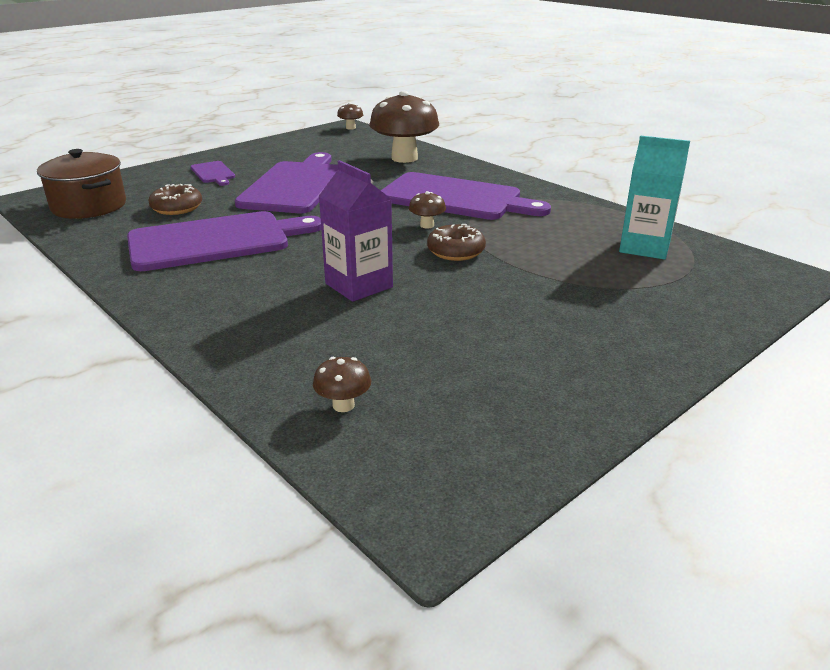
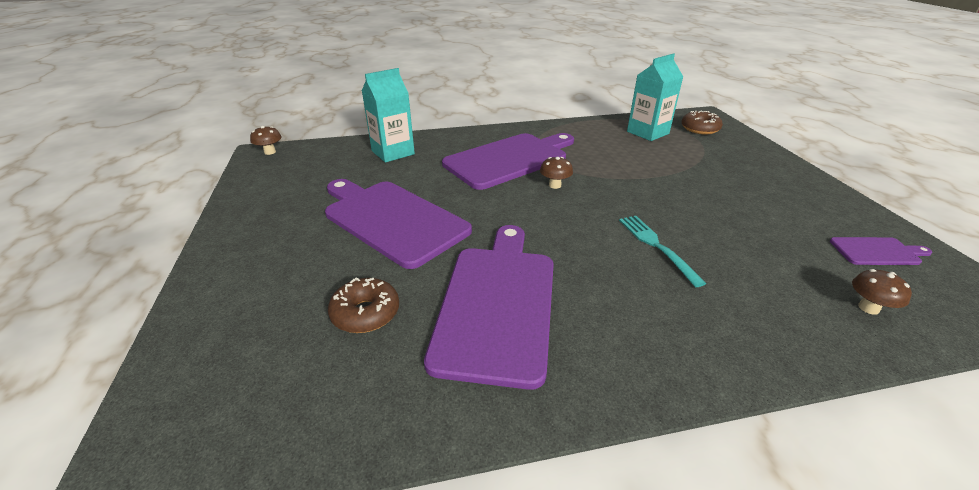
camera: 60 degrees left, 5 degrees up
brown pot [37,149,126,219] -> none
purple cutting board [190,161,235,186] -> purple cutting board moved to [830,237,932,265]
purple carton [319,160,393,302] -> turquoise fork [619,216,707,287]
brown mushroom [369,91,439,163] -> turquoise carton [362,68,415,163]
brown donut [427,223,486,261] -> brown donut moved to [681,111,723,134]

